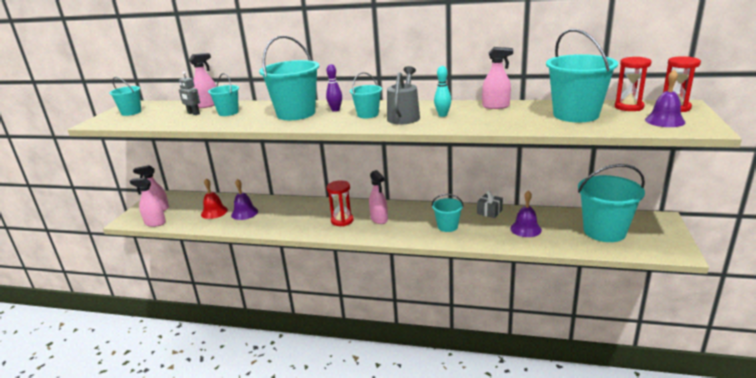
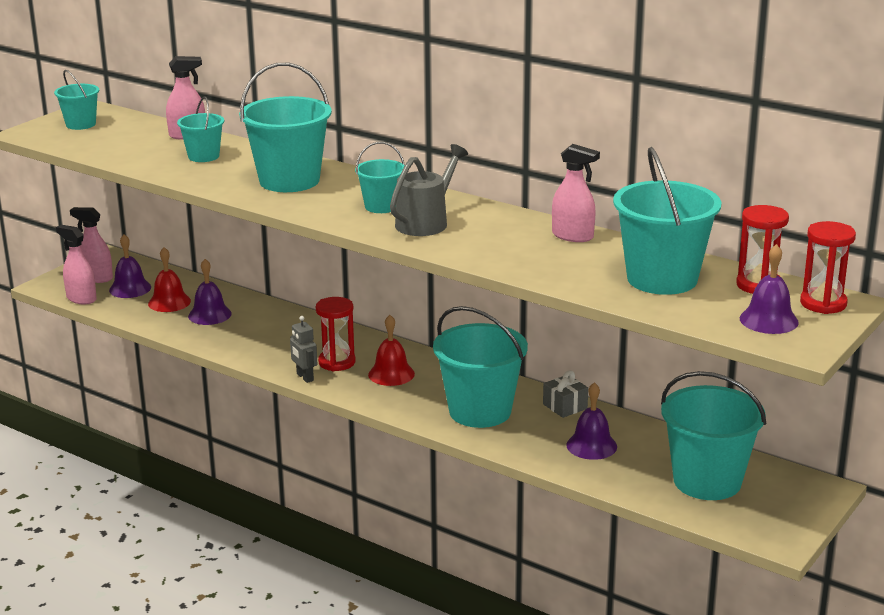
camera: 20 degrees right, 0 degrees up
grey robot [179,72,200,115] -> grey robot moved to [290,316,317,383]
purple bowling pin [326,64,342,112] -> none
pink spray bottle [369,170,388,224] -> red bell [368,315,415,386]
turquoise bucket [432,194,464,232] -> turquoise bucket [433,306,528,428], size x1.87
turquoise bowling pin [434,66,451,117] -> none
none -> purple bell [109,234,151,298]

